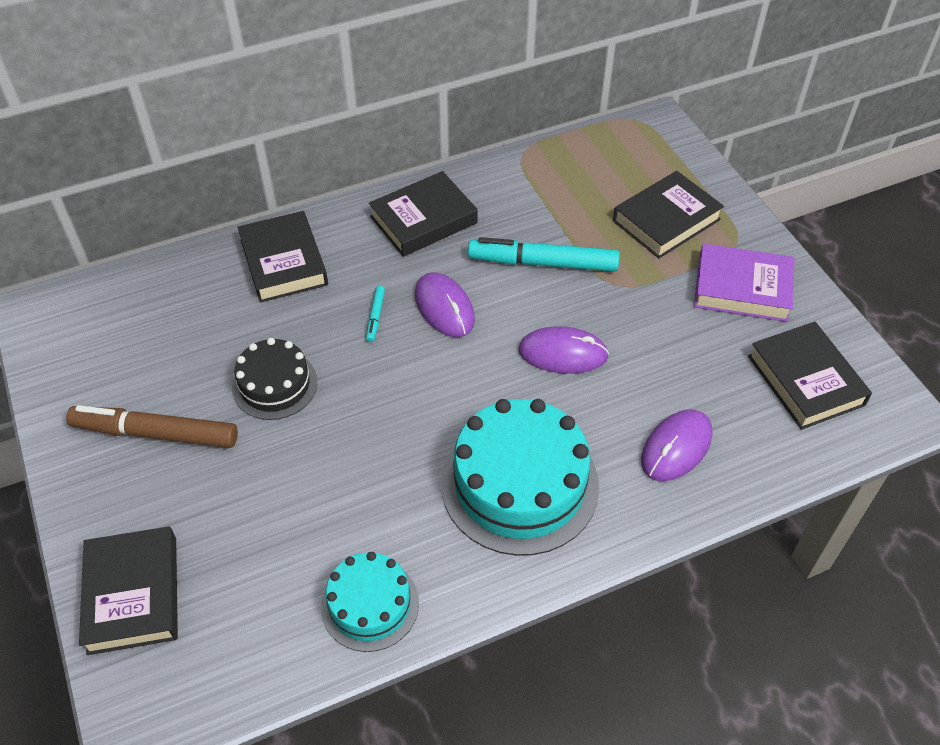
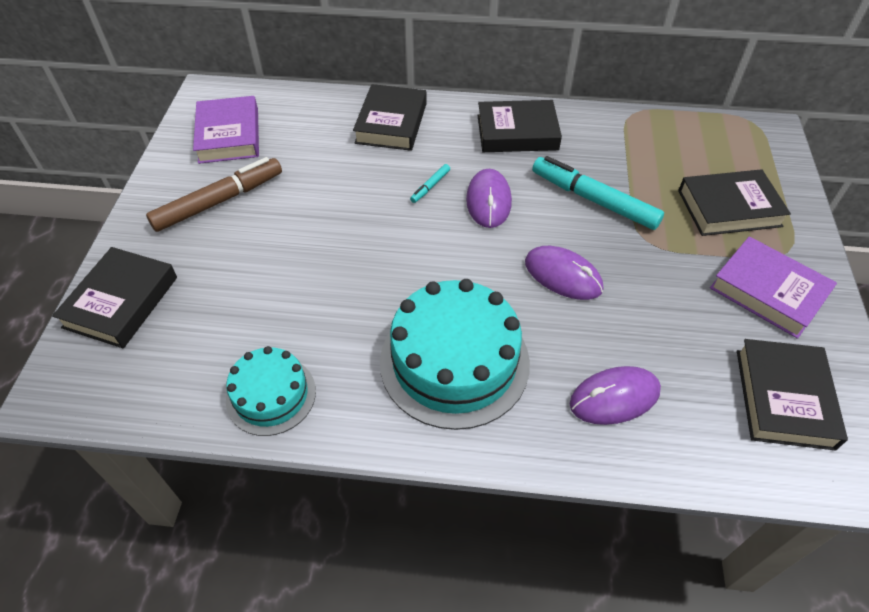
camera: 30 degrees right, 0 degrees up
brown marker [66,405,238,448] -> brown marker turned 105 degrees clockwise [146,157,282,232]
black cake [232,338,317,420] -> none
none -> purple book [193,96,259,164]

